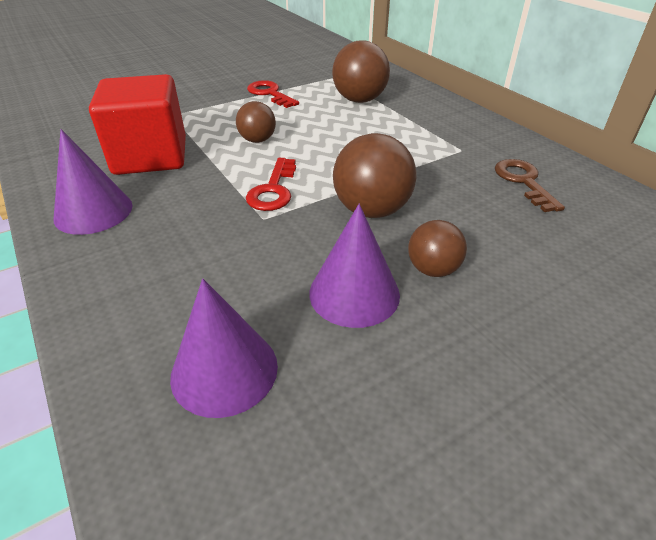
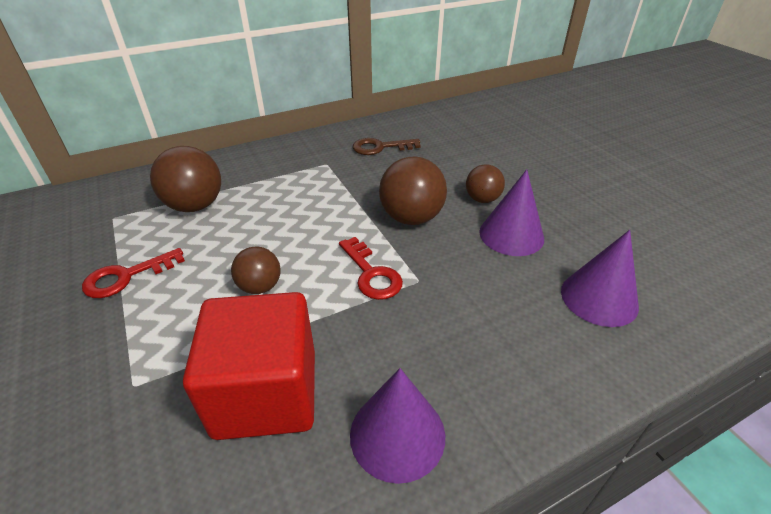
camera: 85 degrees left, 0 degrees up
red key [246,158,296,211] -> red key turned 45 degrees clockwise [339,237,403,300]

